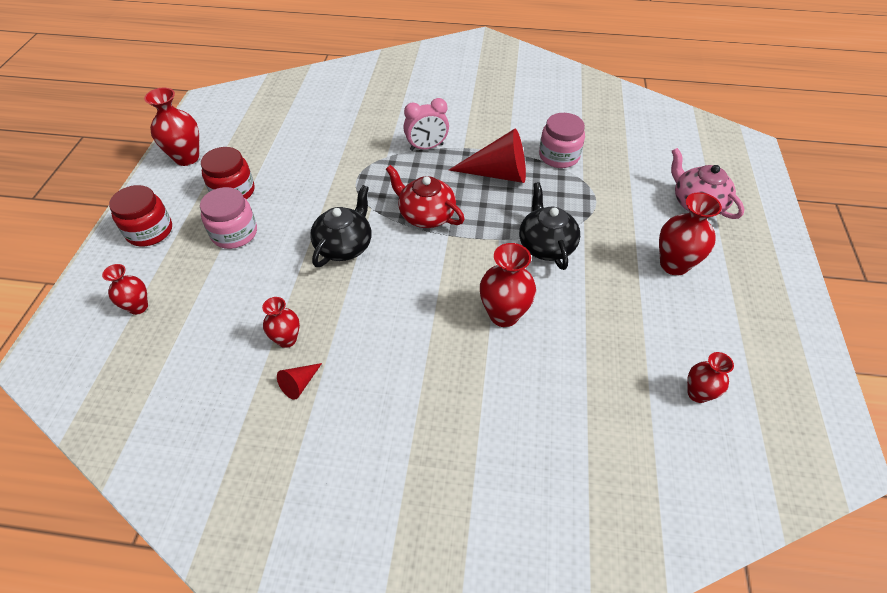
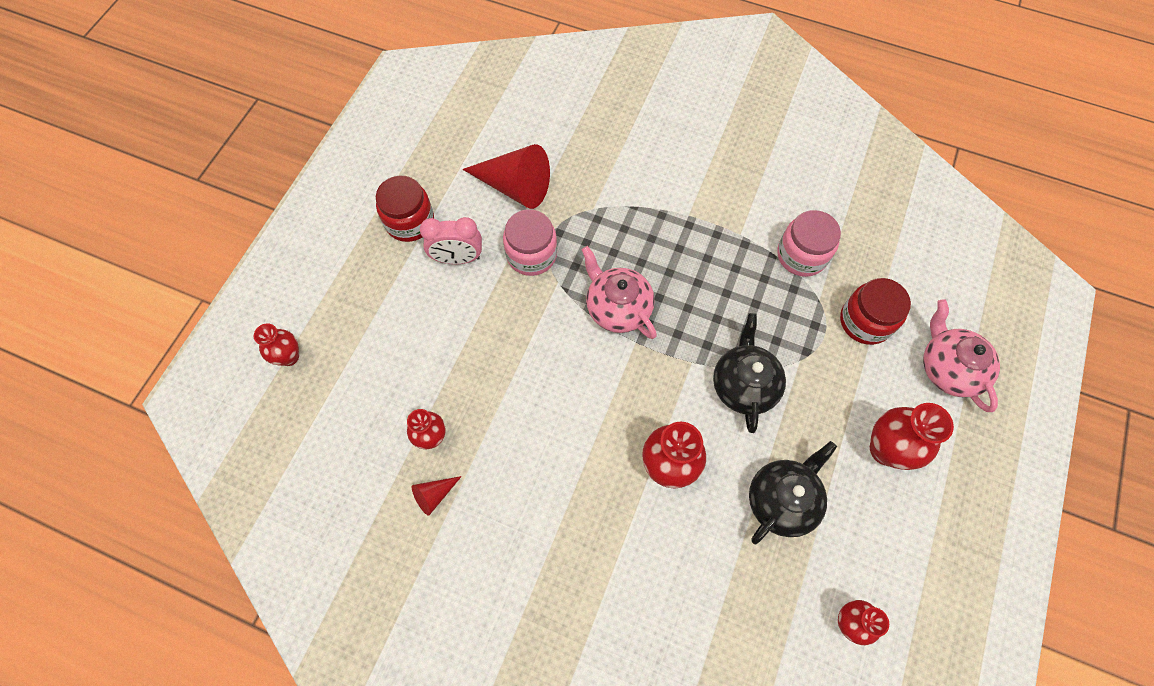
camera: 15 degrees right, 15 degrees up
red jar [109,185,172,246] -> red jar moved to [840,278,911,345]
red vase [144,88,199,166] -> none
pink jar [200,187,257,249] -> pink jar moved to [503,209,557,276]
black teapot [310,185,371,267] -> black teapot moved to [749,441,837,544]
red teapot [386,165,465,228] -> pink teapot [581,246,657,339]
pink clock [403,98,449,151] -> pink clock moved to [420,217,482,264]
red cone [449,129,526,183] -> red cone moved to [462,144,550,209]

